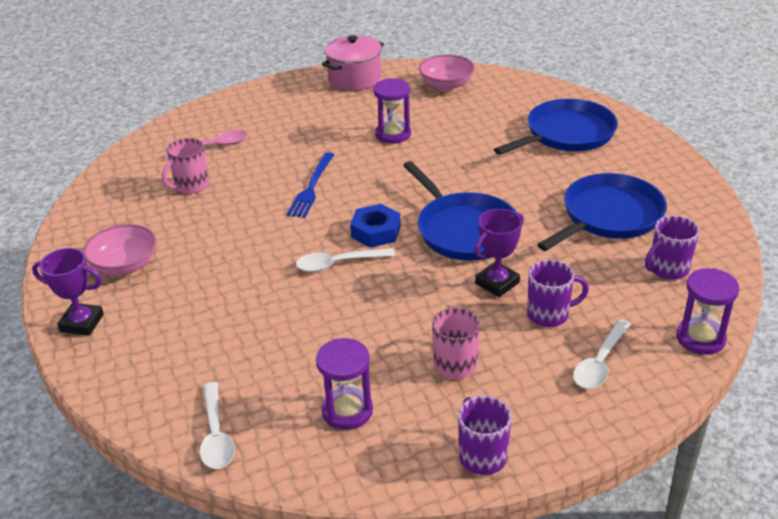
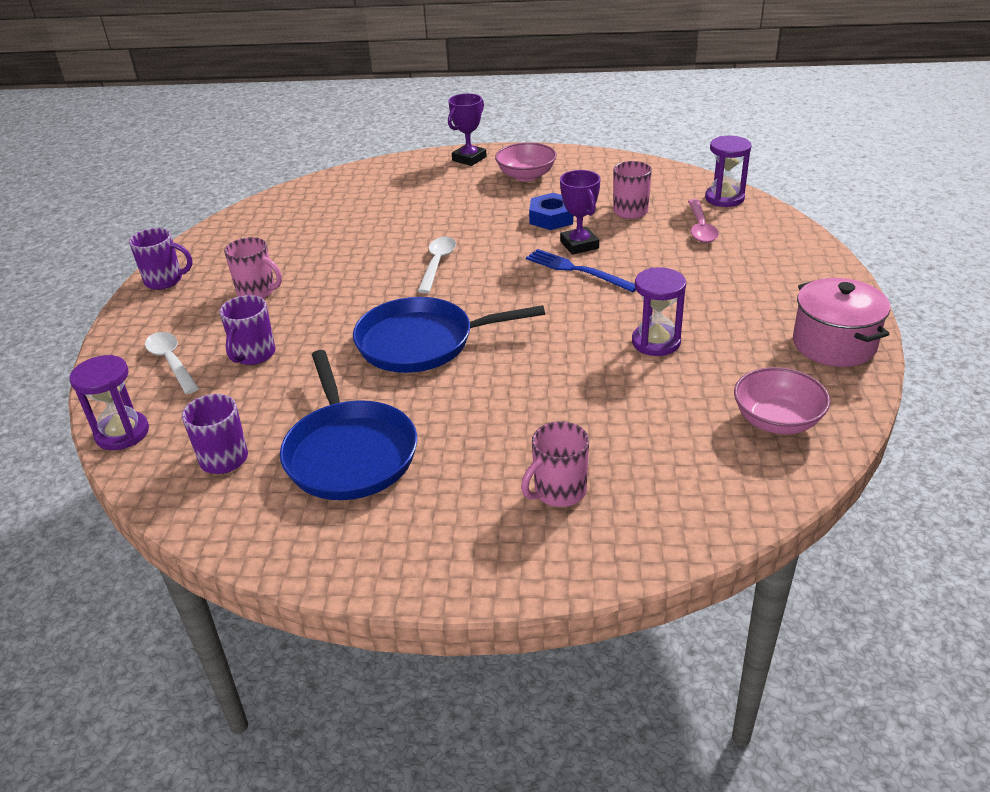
camera: 115 degrees right, 0 degrees up
white spoon [200,382,235,469] -> none
purple hourglass [316,338,373,430] -> purple hourglass moved to [705,136,751,207]
blue nut [350,204,401,248] -> blue nut moved to [529,193,574,230]
purple trophy [475,209,524,297] -> purple trophy moved to [560,170,601,255]
blue pan [494,99,618,155] -> pink mug [521,421,589,507]

